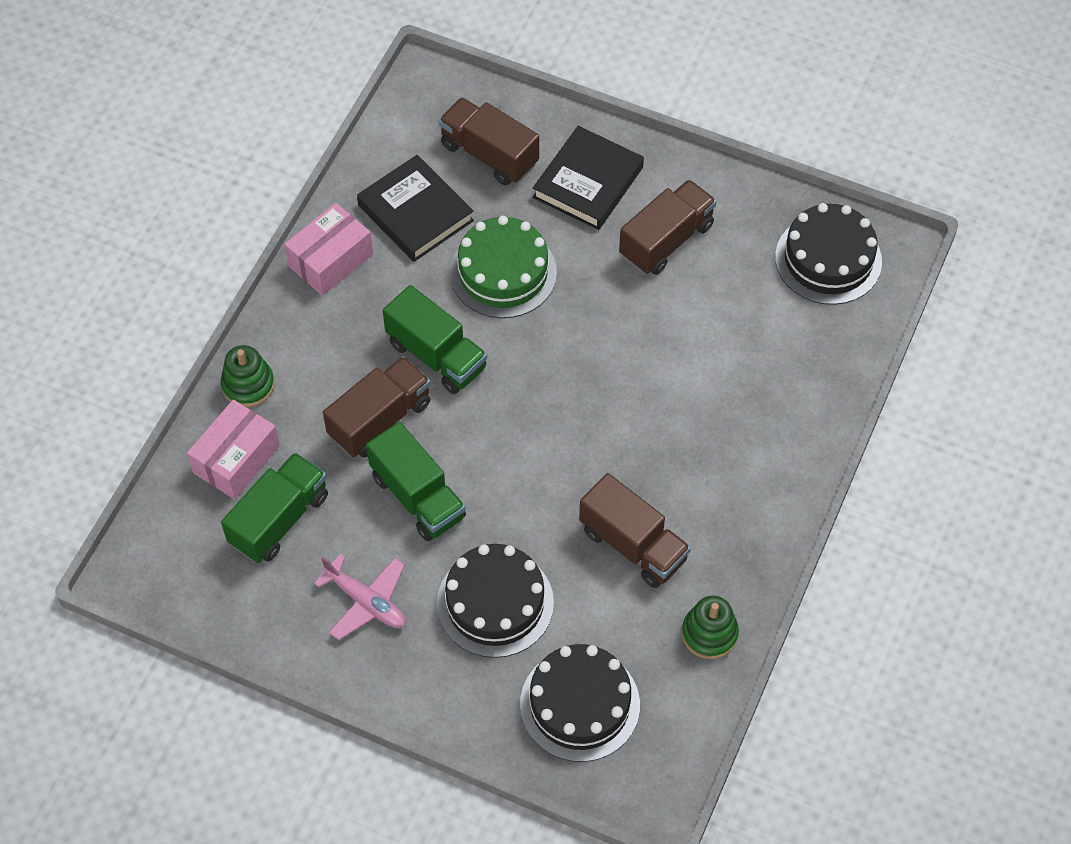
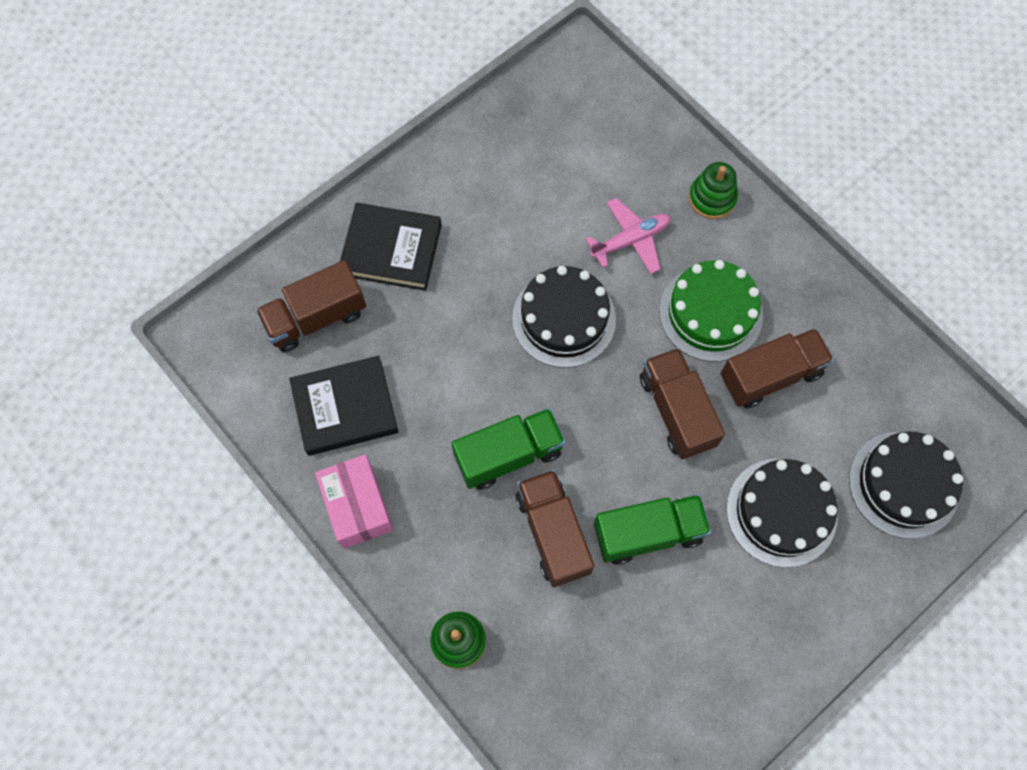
camera: 65 degrees left, 10 degrees up
pink box [187,400,280,499] -> none
green truck [221,452,328,563] -> none
pink plane [314,554,406,640] -> pink plane moved to [585,198,671,274]
green cake [450,216,557,318] -> green cake moved to [659,260,763,362]
black book [533,126,644,230] -> black book turned 45 degrees counterclockwise [340,203,442,291]
brown truck [619,179,717,275] -> brown truck moved to [640,348,725,459]
green stacking toy [682,596,739,659] -> green stacking toy moved to [689,162,738,219]
black cake [775,203,882,305] -> black cake moved to [512,266,616,368]

